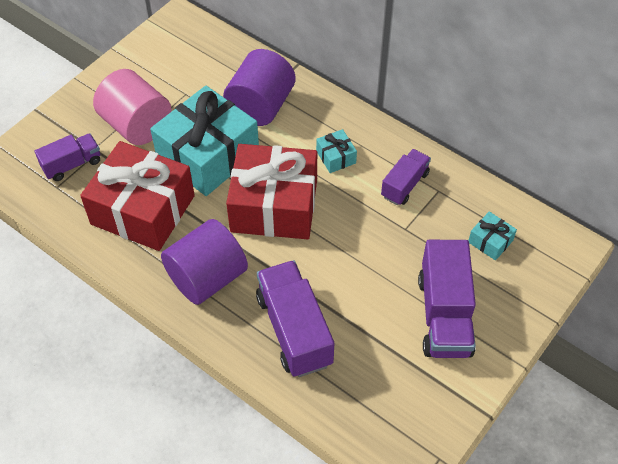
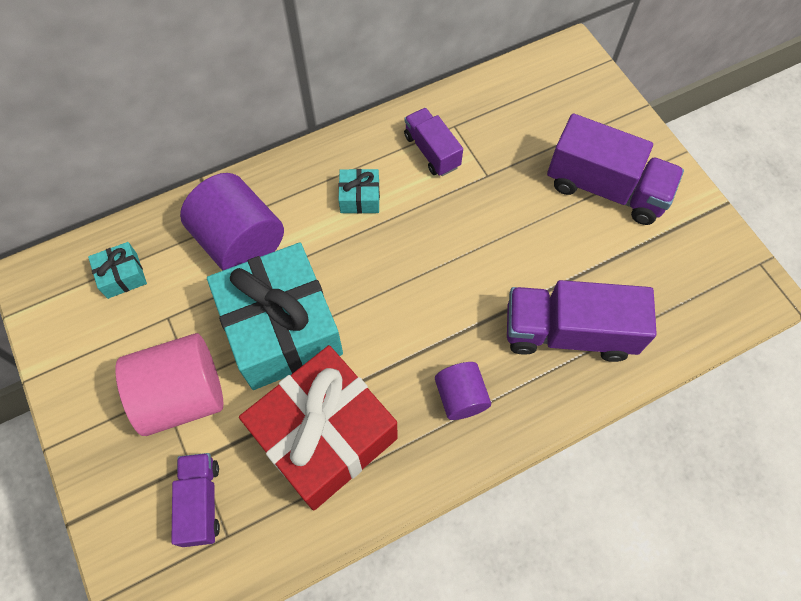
camera: 65 degrees left, 10 degrees up
purple cylinder [161,219,248,305] -> purple cylinder [435,362,491,420], size x0.57
red gift [226,144,317,239] -> none
turquoise gift [468,211,517,260] -> turquoise gift moved to [88,242,147,299]

